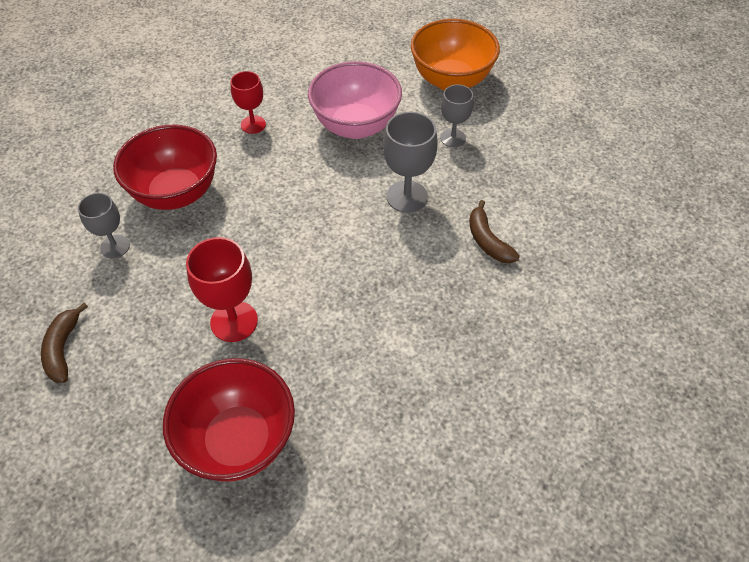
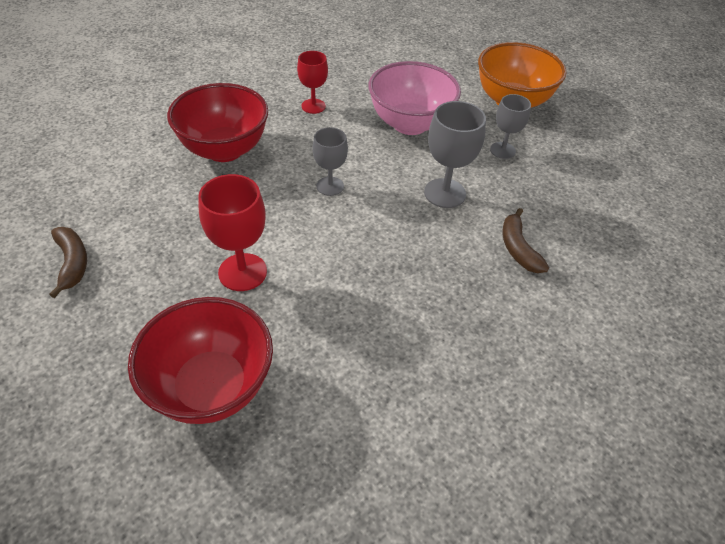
camera: 10 degrees right, 5 degrees down
brown banana [41,303,88,383] -> brown banana turned 150 degrees clockwise [49,227,87,298]
grey goblet [78,193,130,258] -> grey goblet moved to [312,127,348,196]

